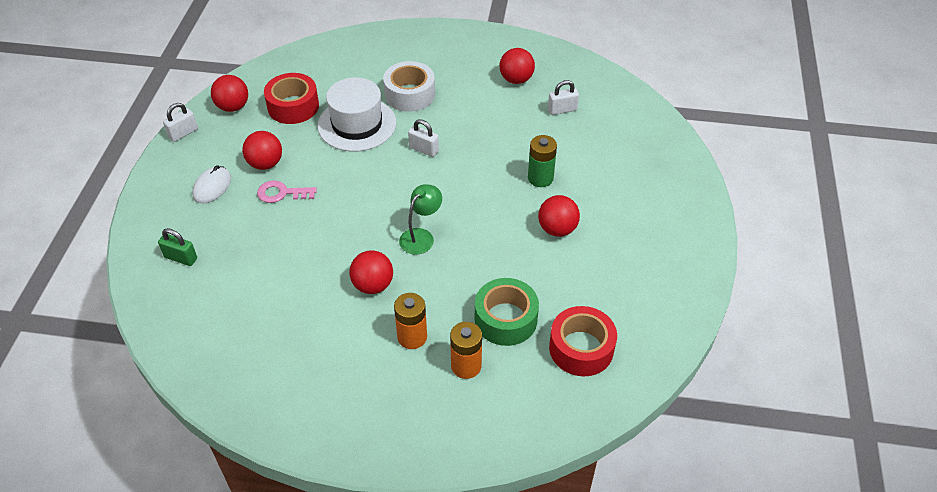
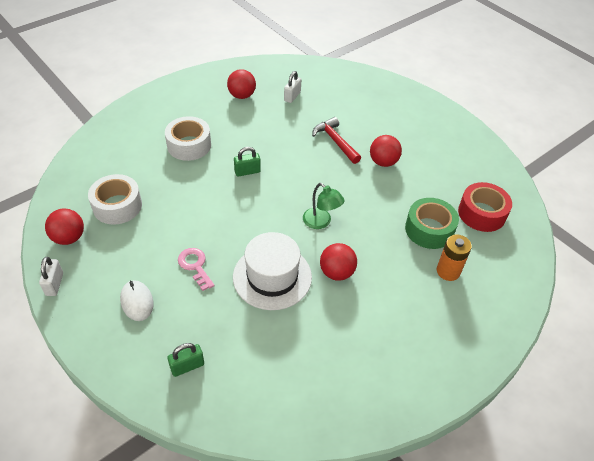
camera: 50 degrees left, 0 degrees up
red ball [242,131,282,170] -> none
pink key [257,180,317,203] -> pink key turned 105 degrees clockwise [178,248,215,291]
red tape [264,73,319,124] -> white tape [88,174,142,225]
white hat [318,77,396,152] -> white hat moved to [233,232,312,310]
orange battery [394,293,427,349] -> none
green lamp [399,184,442,254] -> green lamp turned 150 degrees clockwise [303,183,344,229]
white padlock [408,119,439,157] -> green padlock [234,147,261,177]
green battery [528,135,557,187] -> red hammer [312,117,361,164]

